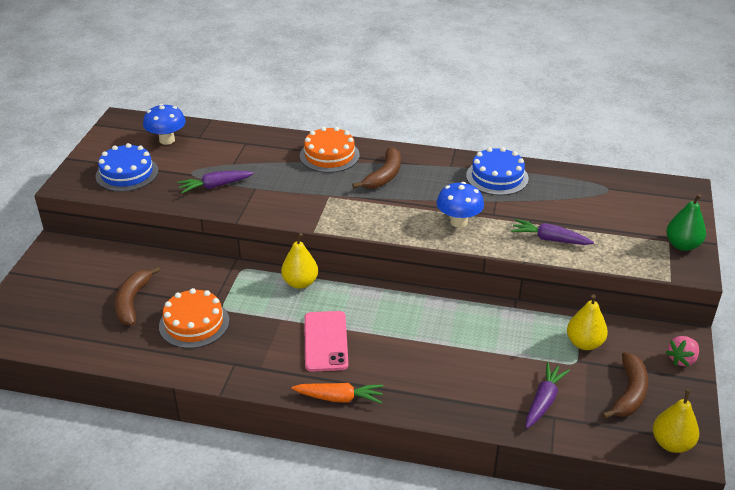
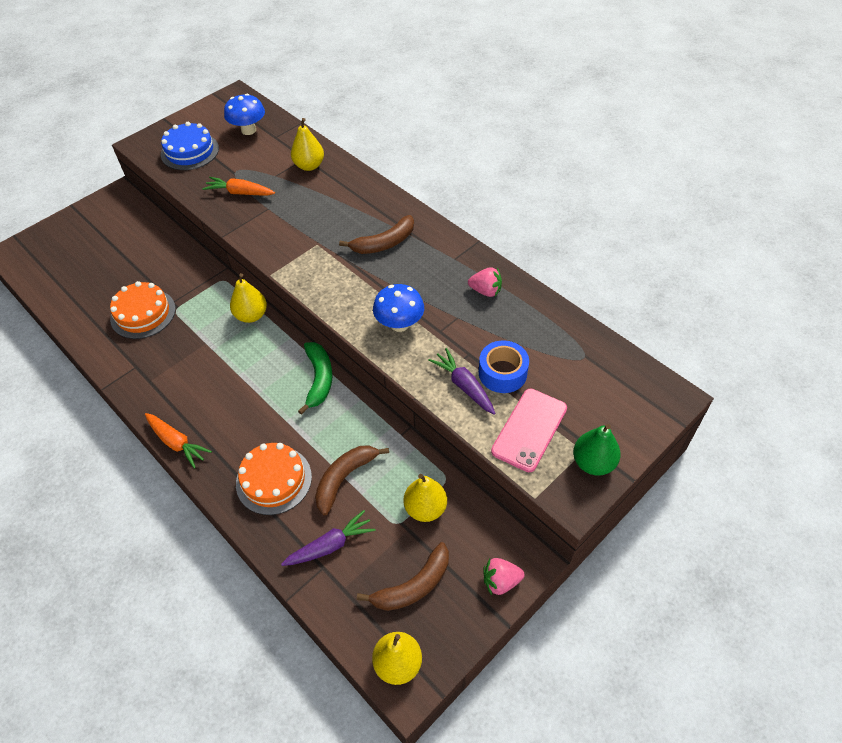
camera: 35 degrees right, 15 degrees up
brown banana [115,266,160,325] -> brown banana moved to [315,446,389,515]
purple carrot [177,171,254,194] -> orange carrot [203,177,275,196]
orange cake [300,127,360,173] -> orange cake moved to [236,443,312,515]
pink phone [304,311,348,372] -> pink phone moved to [491,389,567,472]
blue cake [466,147,529,195] -> pink strawberry [468,267,502,297]
none -> yellow pear [291,118,324,171]
none -> green banana [298,342,333,415]
none -> blue tape [479,341,529,393]

